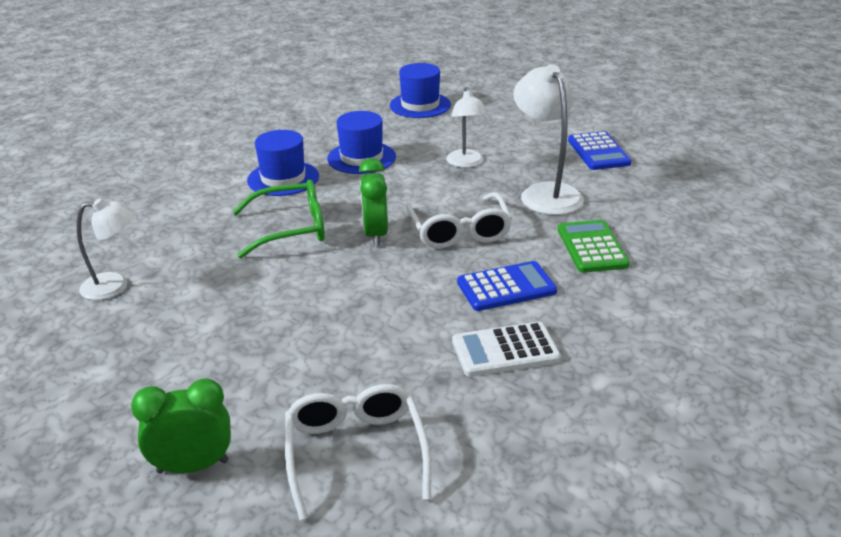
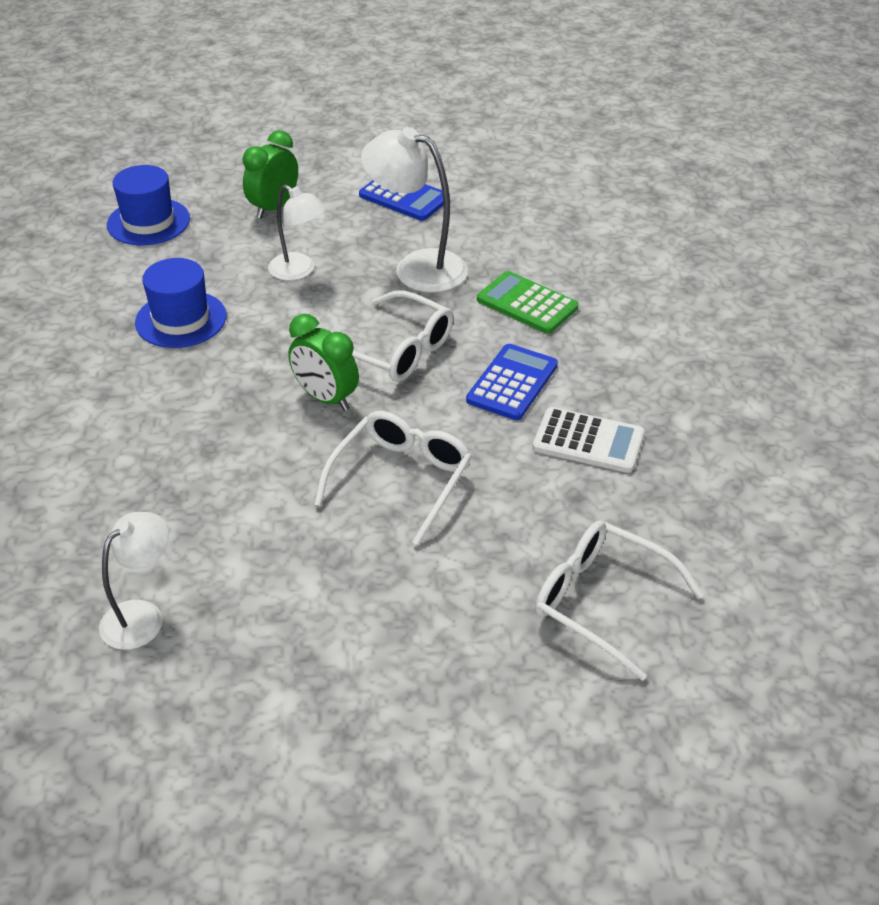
camera: 45 degrees left, 10 degrees up
green clock [131,378,231,474] -> green clock moved to [243,130,298,219]
green glasses [233,179,325,258] -> none
blue hat [247,130,319,196] -> none
white calculator [452,322,561,377] -> white calculator turned 105 degrees counterclockwise [533,407,644,473]
none -> white glasses [314,411,472,545]

